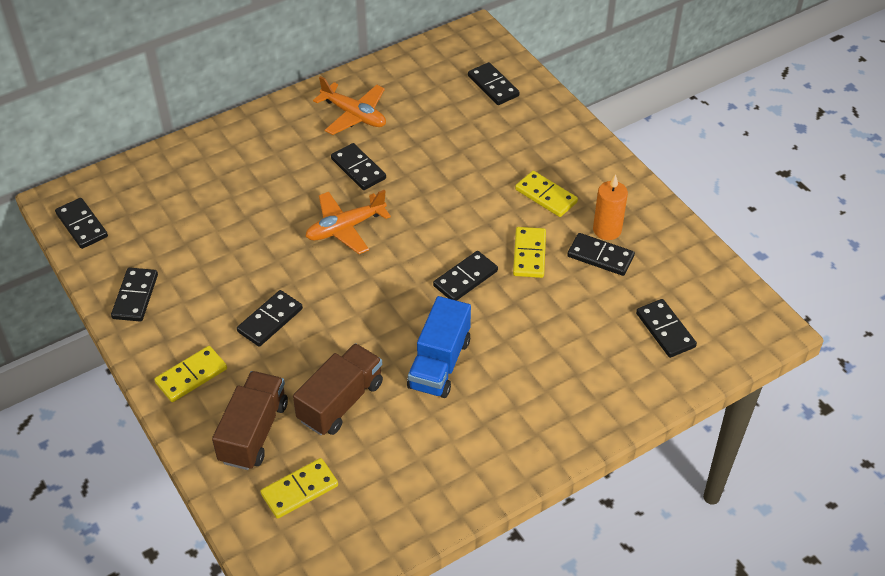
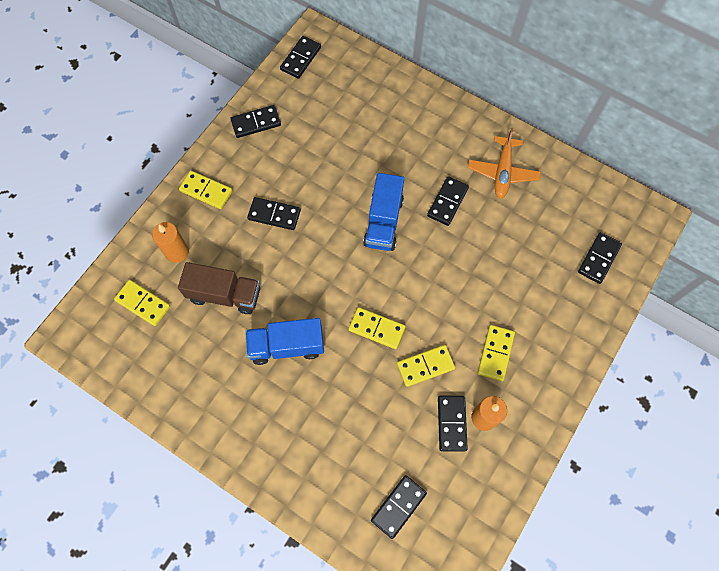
camera: 65 degrees right, 20 degrees up
brown truck [212,371,288,470] -> orange candle [152,222,189,263]
orange plane [305,190,391,254] -> blue truck [363,173,404,251]
black domino [433,251,498,301] -> yellow domino [349,307,405,349]

